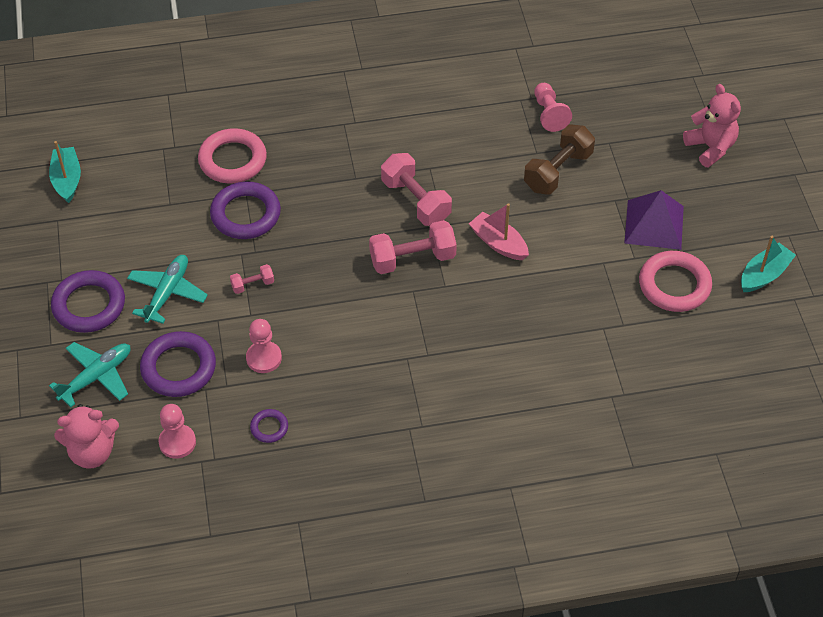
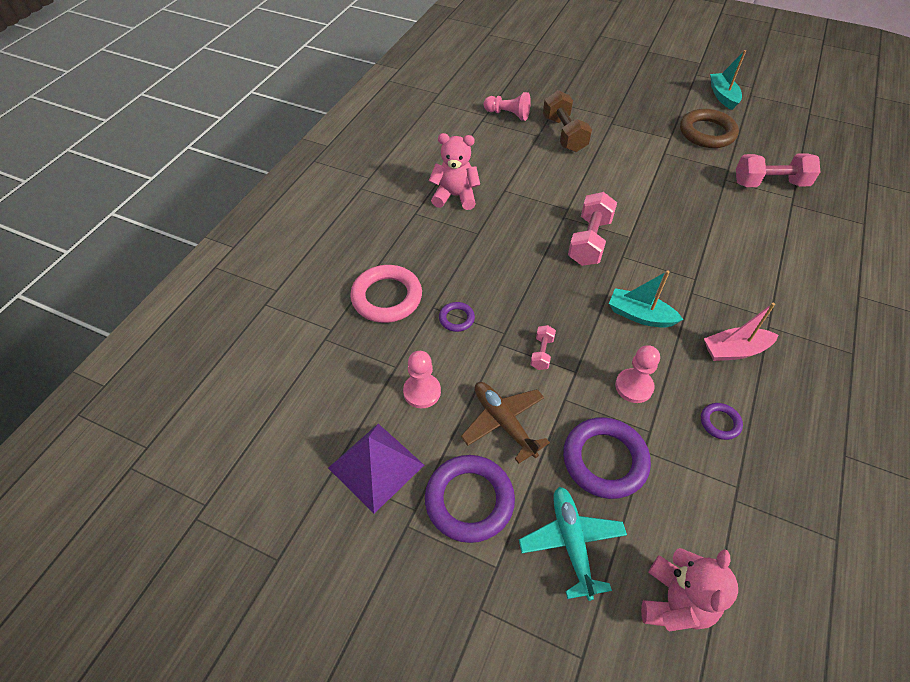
camera: 55 degrees left, 0 degrees up
turquoise boat [49,141,81,203] -> turquoise boat moved to [609,270,683,328]
turquoise plane [127,255,208,324] -> brown plane [461,382,550,464]
pink pawn [158,404,196,459] -> pink pawn moved to [403,351,441,408]
purple ring [210,182,281,239] -> purple ring [439,302,475,332], size x0.49
pink dumbbell [381,153,452,226] -> pink dumbbell moved to [736,153,820,187]
pink boat [469,203,529,260] -> pink boat moved to [704,303,778,361]
purple pyramid [624,190,684,250] -> purple pyramid moved to [328,424,424,513]
pink ring [639,251,712,312] -> brown ring [680,109,739,148]
pink teddy bear [683,84,741,167] -> pink teddy bear moved to [429,133,480,210]

